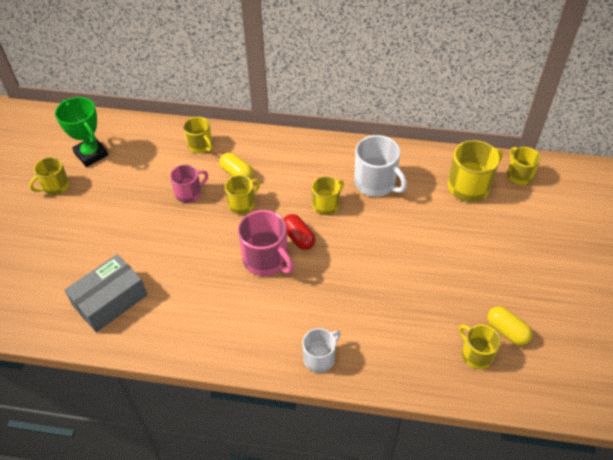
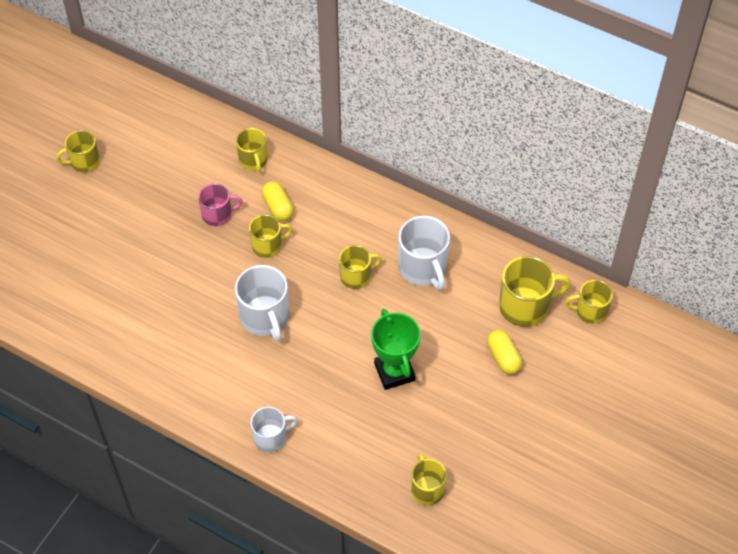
camera: 20 degrees right, 5 degrees up
green trophy [55,97,108,167] -> green trophy moved to [371,309,421,390]
grey box [64,254,147,332] -> none
pink mug [238,210,294,276] -> white mug [235,265,289,341]
red capsule [284,214,316,250] -> none
yellow capsule [487,306,533,346] -> yellow capsule moved to [487,329,522,375]
yellow mug [507,147,541,185] -> yellow mug turned 90 degrees counterclockwise [565,280,613,324]

